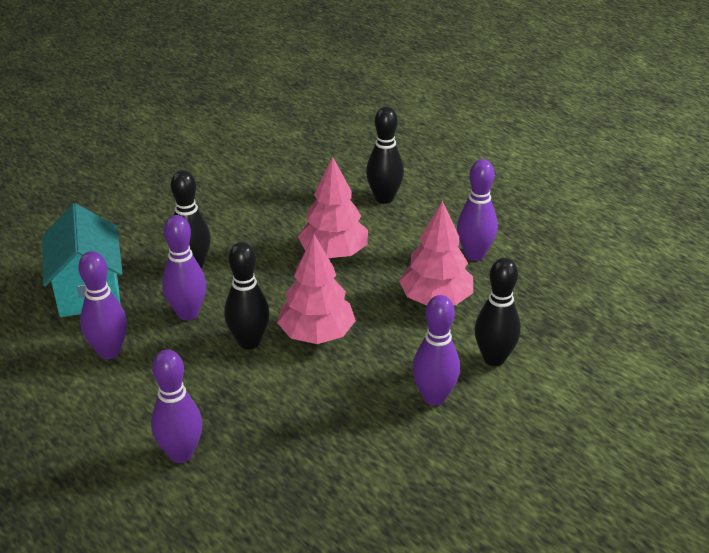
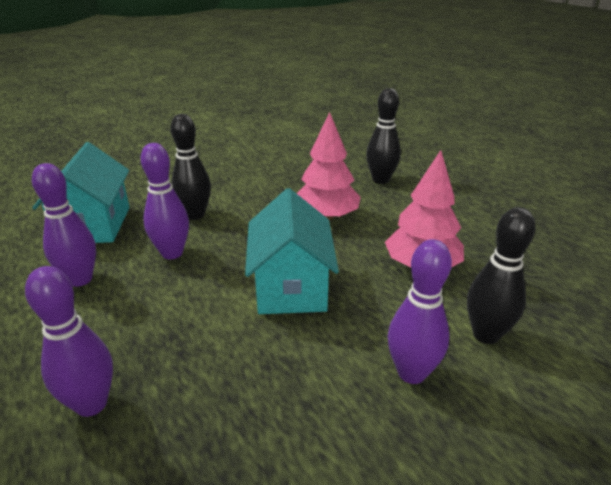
camera: 10 degrees right, 5 degrees down
black bowling pin [224,242,270,349] -> none
pink tree [277,235,356,344] -> turquoise house [245,188,339,314]
purple bowling pin [457,159,498,261] -> none

